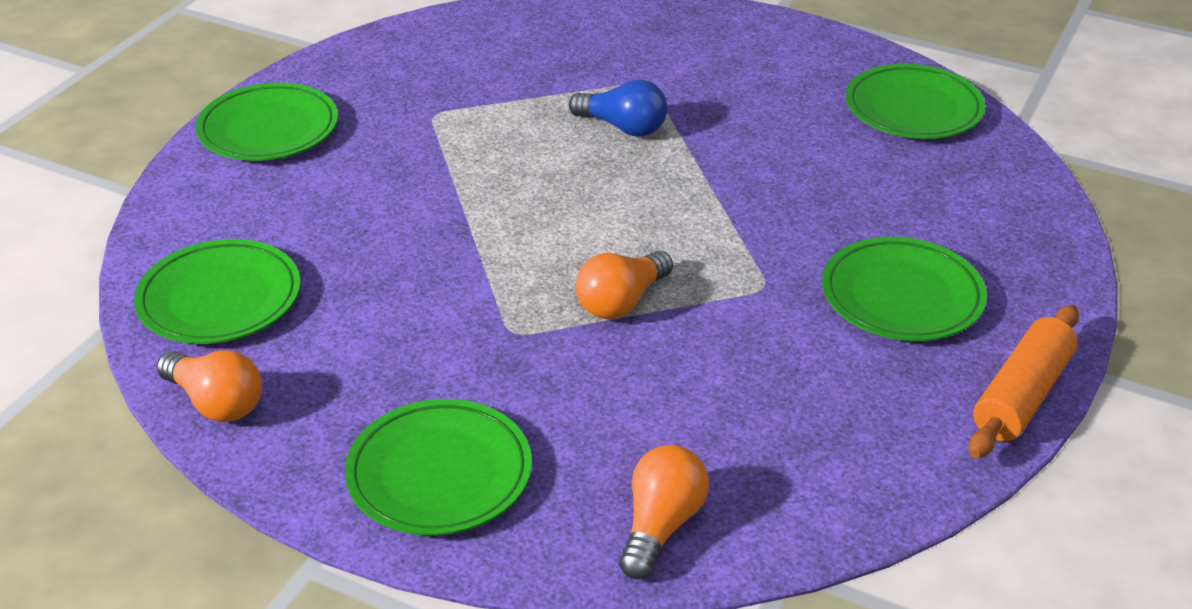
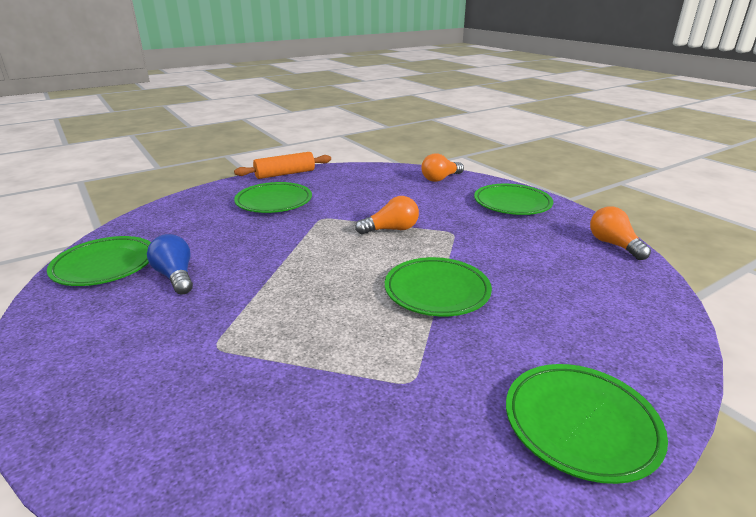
camera: 150 degrees left, 10 degrees down
green plate [134,239,300,344] -> green plate moved to [385,257,492,316]
blue light bulb [569,79,667,136] -> blue light bulb moved to [147,234,193,295]

